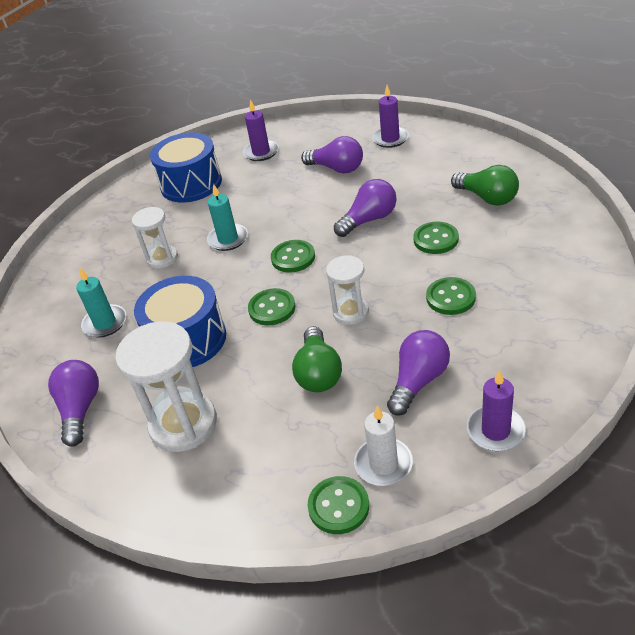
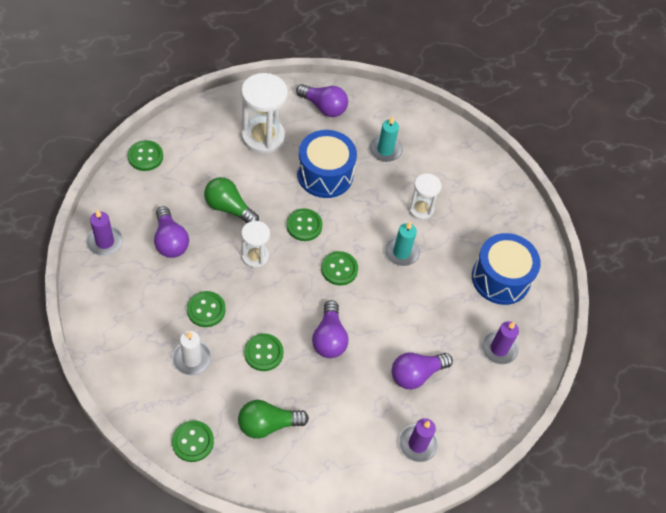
camera: 115 degrees right, 15 degrees up
white candle [354,405,413,486] -> white candle moved to [172,331,212,375]
none -> green button [172,420,214,462]

